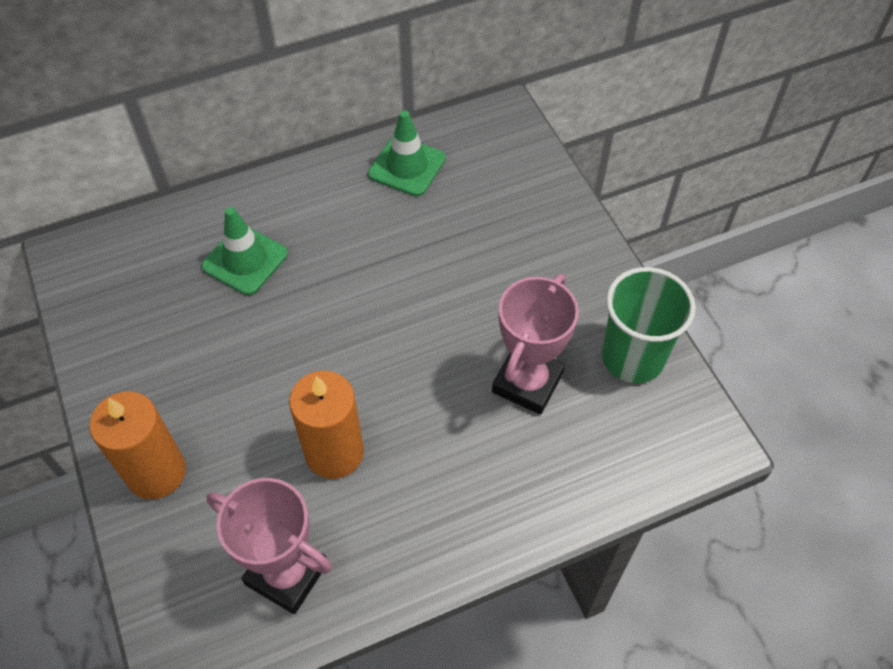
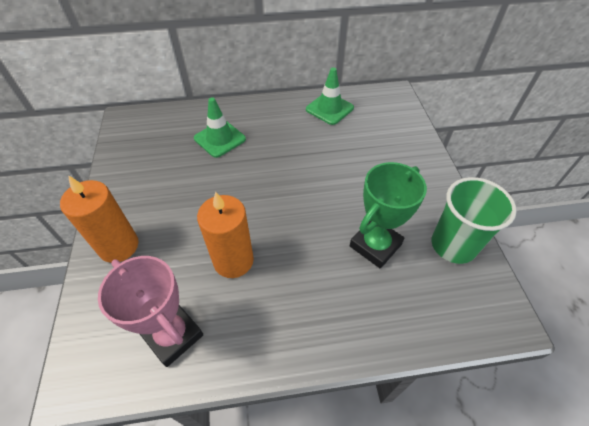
camera: 15 degrees right, 5 degrees down
pink trophy [492,274,579,415] -> green trophy [350,162,427,268]

